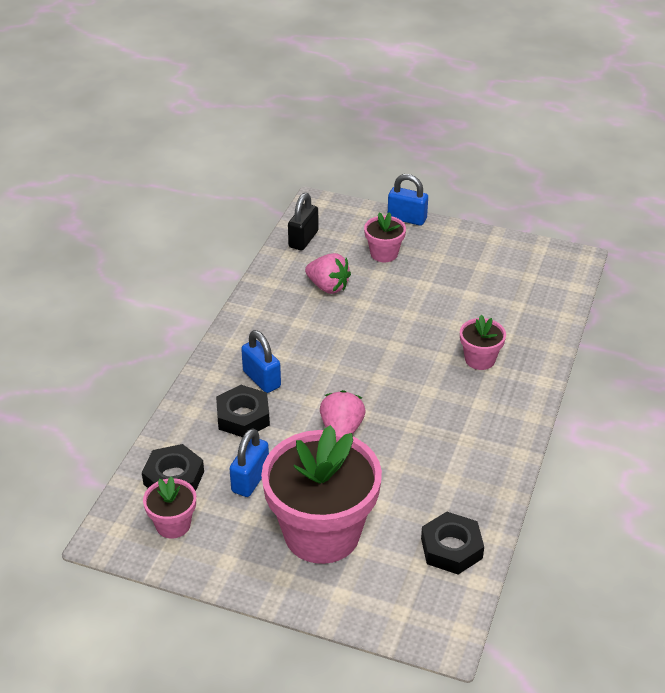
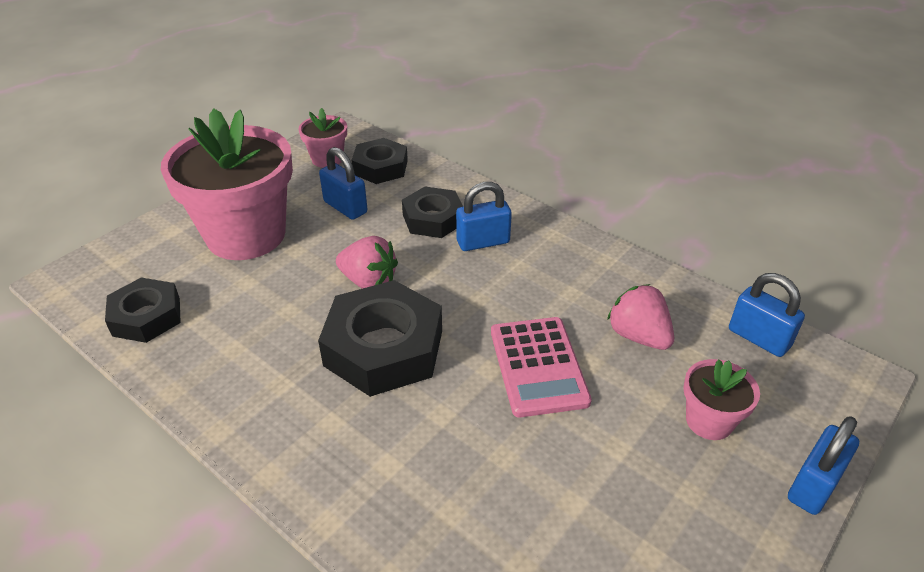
camera: 110 degrees right, 0 degrees up
black padlock [288,193,319,250] -> blue padlock [729,273,805,357]
pink strawberry [305,253,351,294] -> pink strawberry turned 90 degrees clockwise [607,284,674,350]
pink flower pot [460,315,506,370] -> none
none -> black nut [318,280,442,397]
none -> pink calculator [491,317,592,417]

